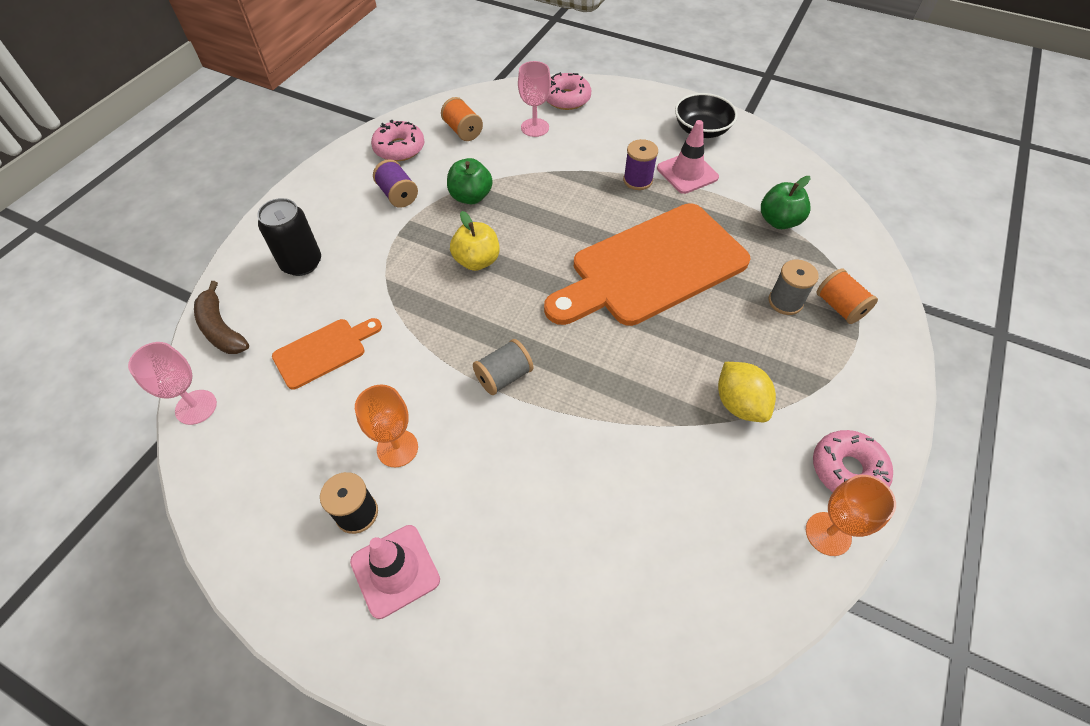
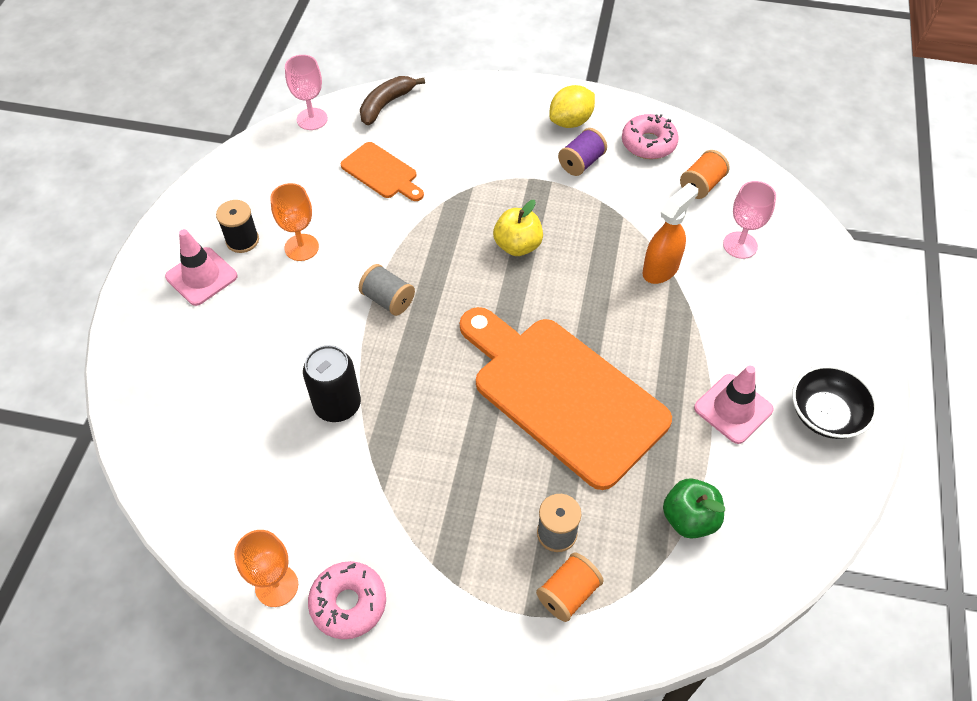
camera: 75 degrees right, 0 degrees up
black can [257,198,321,276] -> black can moved to [303,345,361,422]
green apple [447,158,493,204] -> none
pink donut [546,72,591,110] -> none
purple spool [623,139,658,190] -> none
yellow lemon [718,362,776,422] -> yellow lemon moved to [549,85,595,128]
none -> orange spray bottle [642,183,698,284]

